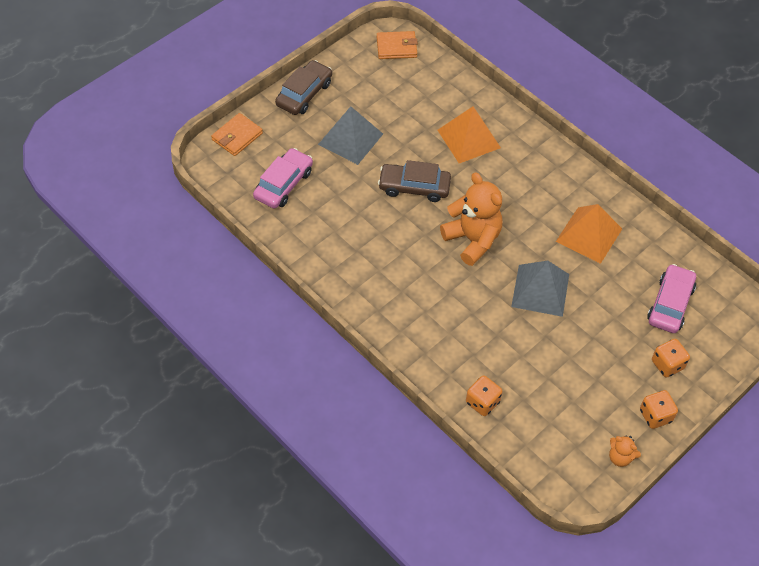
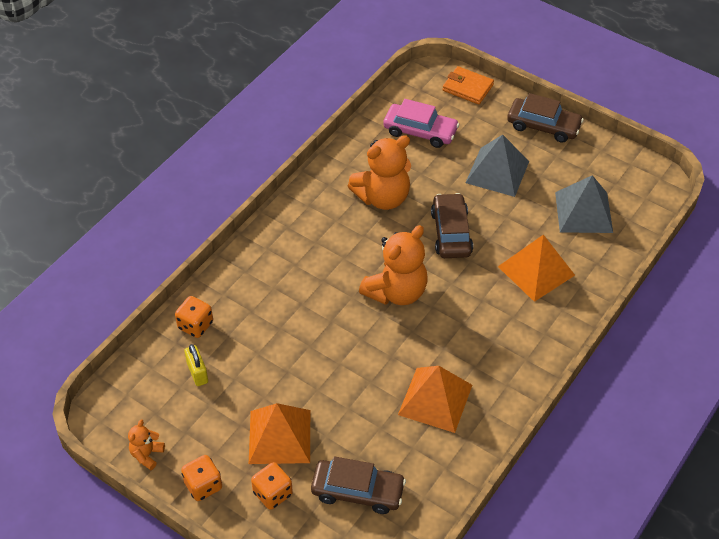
camera: 80 degrees right, 5 degrees down
orange wallet [377,31,418,59] -> none
grey pyramid [511,261,569,317] -> grey pyramid moved to [555,175,613,233]
pink car [647,264,696,333] -> brown car [311,456,406,514]
none -> yellow padlock [184,344,208,386]
none -> orange pyramid [249,403,310,464]
none -> orange teddy bear [348,135,411,210]

